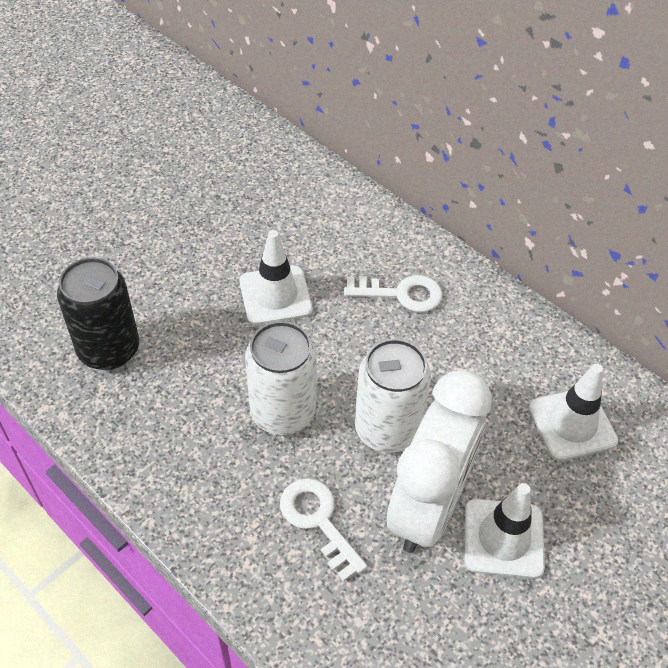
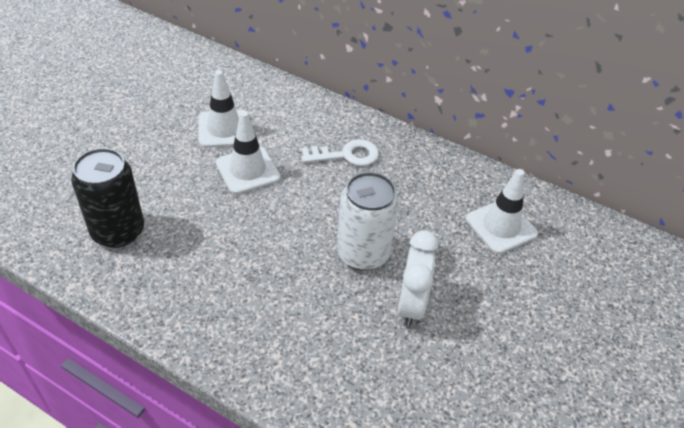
camera: 15 degrees left, 5 degrees down
white can [245,321,317,435] -> none
white key [280,478,367,582] -> none
white clock [387,370,492,553] -> white clock [398,230,438,327], size x0.62
white traffic cone [465,483,545,579] -> white traffic cone moved to [199,70,245,148]

